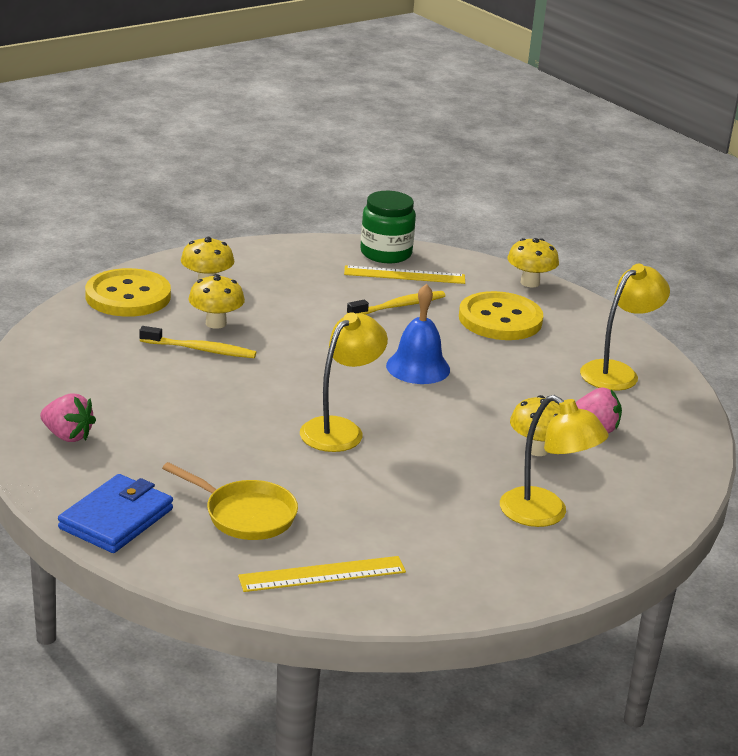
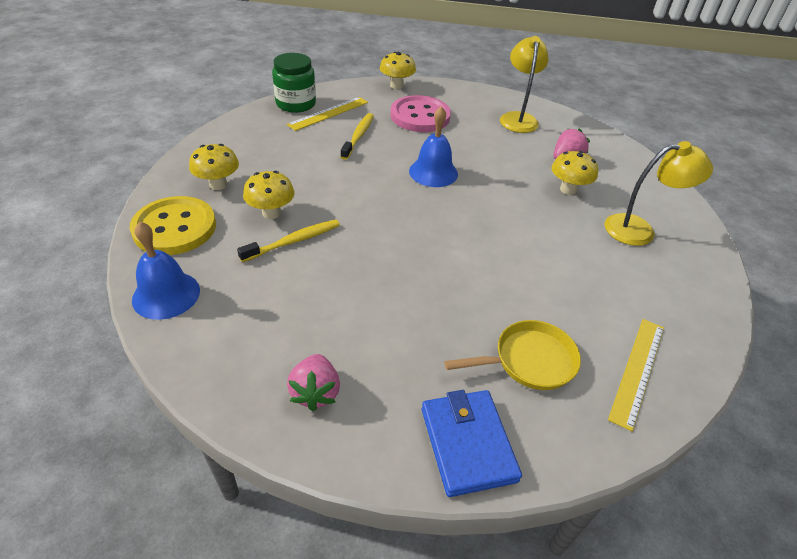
camera: 45 degrees left, 15 degrees up
pink strawberry [40,393,96,442] -> pink strawberry turned 105 degrees clockwise [287,354,340,411]
yellow lamp [300,312,388,452] -> none
yellow button [459,291,543,340] -> pink button [391,95,451,132]
none -> blue bell [132,222,200,320]

